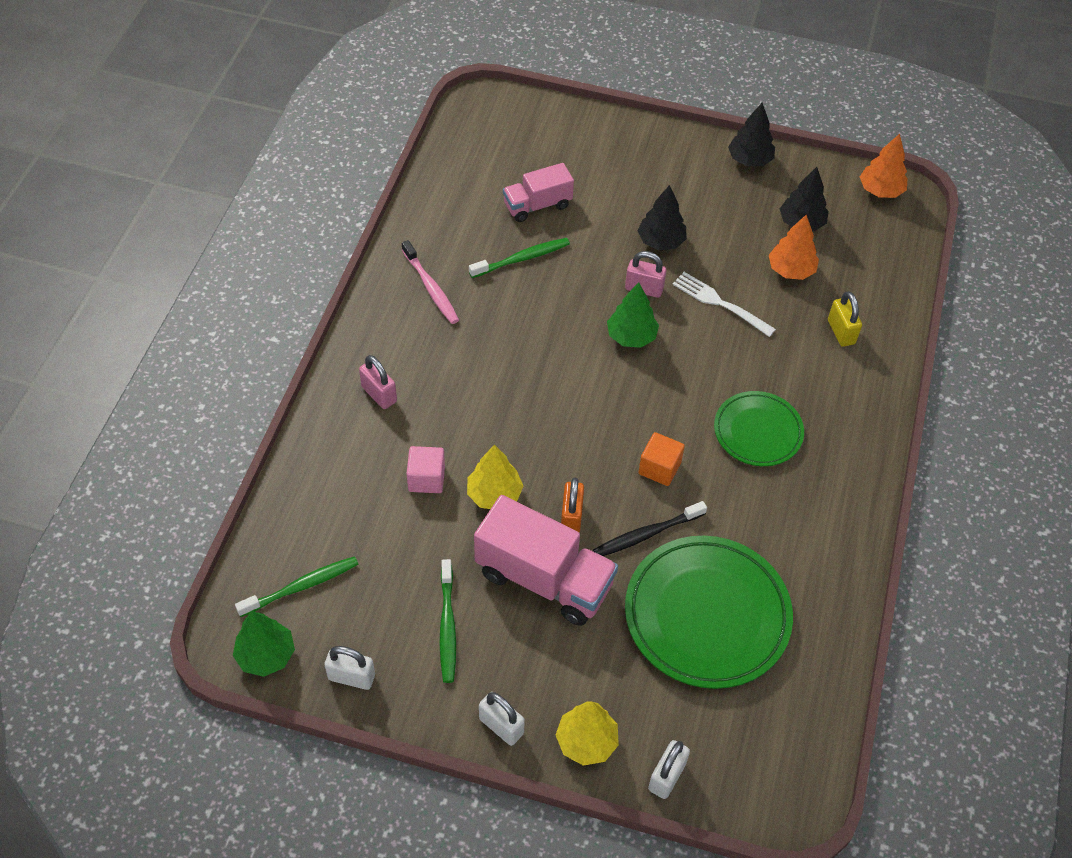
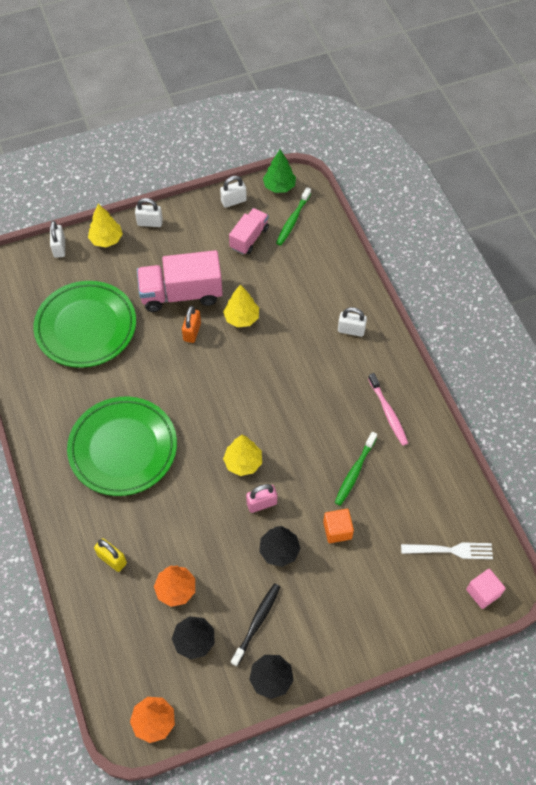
camera: 145 degrees right, 5 degrees up
pink padlock [359,355,397,409] -> white padlock [338,307,367,337]
pink toothbrush [402,240,459,324] -> pink toothbrush turned 135 degrees counterclockwise [368,373,408,446]
pink cube [406,446,445,493] -> pink cube moved to [466,569,506,609]
green toothbrush [440,559,456,683] -> none
pink truck [503,163,574,222] -> pink truck moved to [229,208,269,255]
orange padlock [561,478,584,533] -> orange padlock turned 45 degrees clockwise [182,306,201,343]
black toothbrush [593,501,707,556] -> black toothbrush moved to [231,583,280,667]
green tree [607,282,659,348] -> yellow tree [223,435,262,476]
orange cube [638,432,685,486] -> orange cube moved to [323,509,354,543]
white fork [672,272,776,337] -> white fork moved to [401,542,493,559]
green plate [714,391,804,466] -> green plate [67,397,177,496], size x1.70

